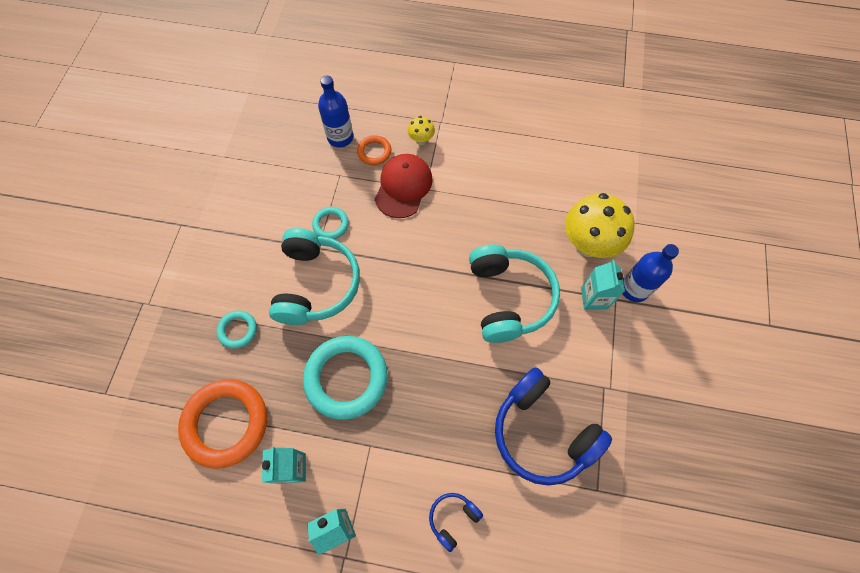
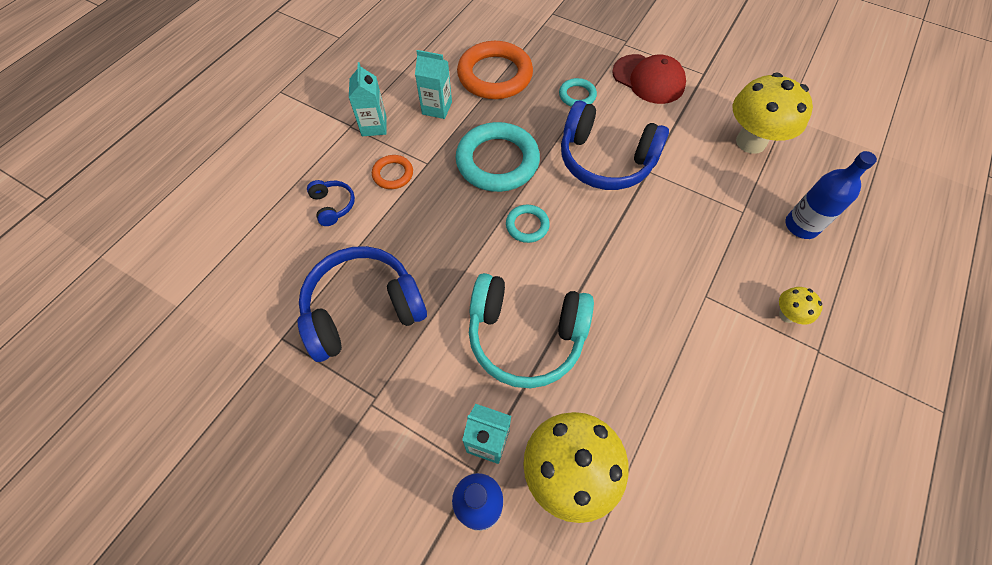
camera: 110 degrees right, 5 degrees down
turquoise headphones [269,228,360,325] -> blue headphones [561,100,669,190]
turquoise ring [312,207,349,239] -> turquoise ring moved to [506,205,550,243]
orange ring [357,135,391,165] -> orange ring moved to [372,155,413,189]
red cap [375,154,433,218] -> red cap moved to [612,54,686,104]
none -> yellow mushroom [733,72,813,154]

